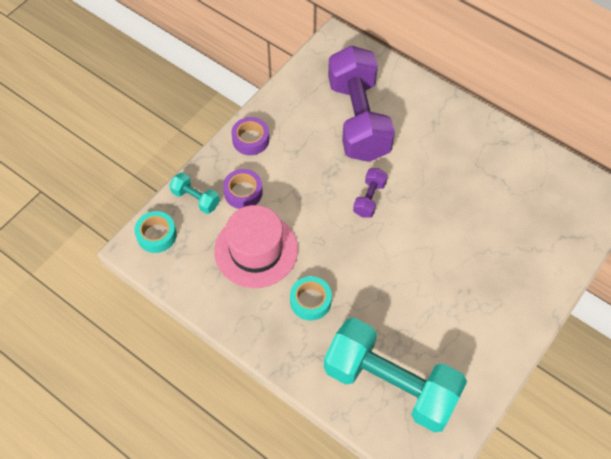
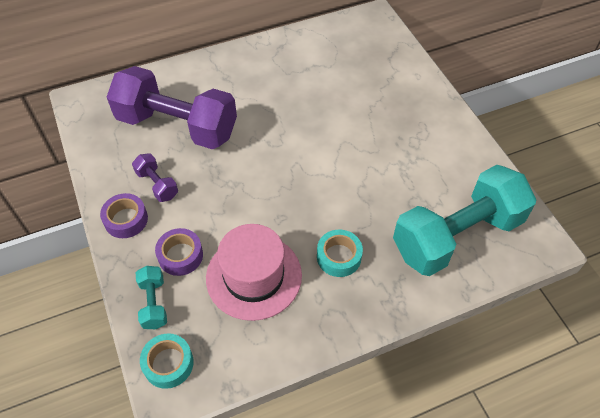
camera: 60 degrees left, 5 degrees down
turquoise dumbbell [169,172,220,214] -> turquoise dumbbell turned 75 degrees counterclockwise [136,266,167,329]
purple dumbbell [353,168,388,218] -> purple dumbbell moved to [132,153,178,202]

